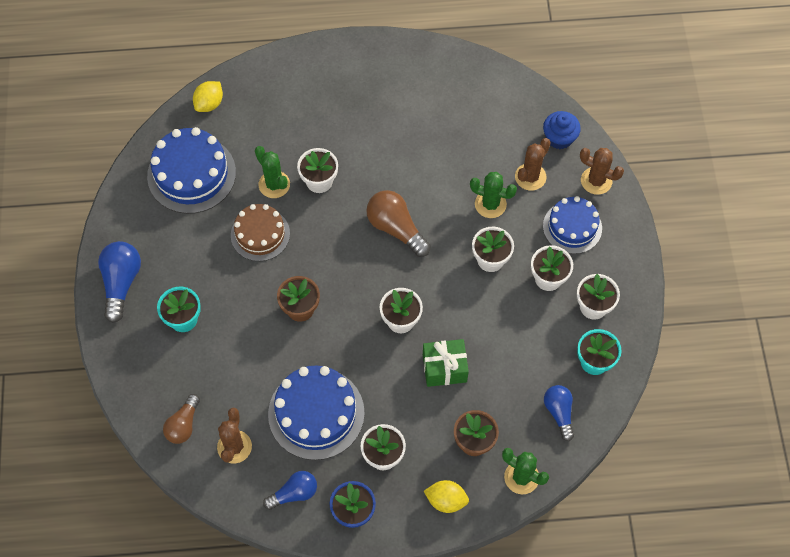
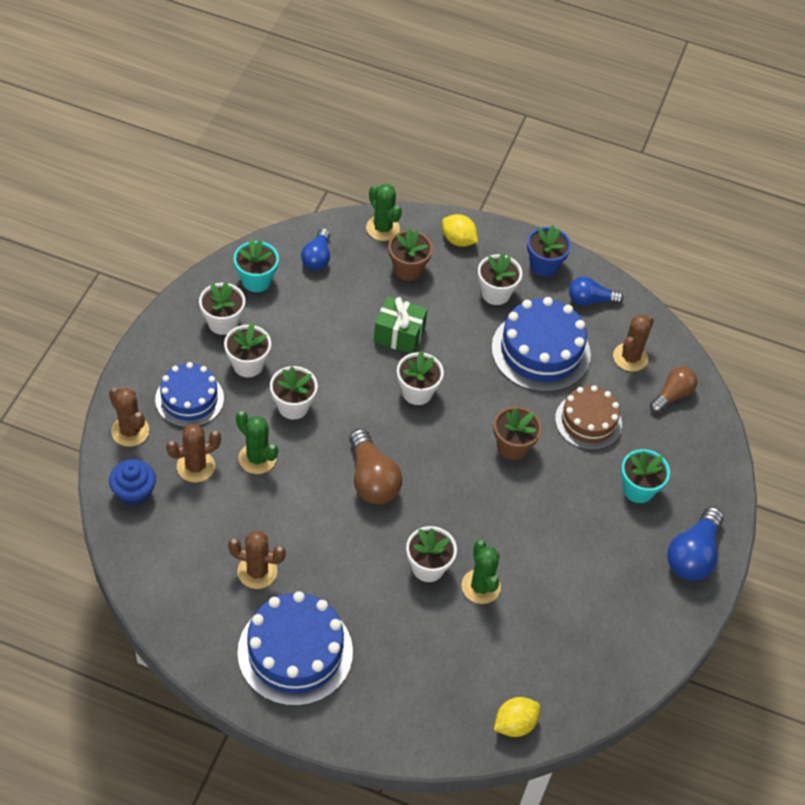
camera: 160 degrees left, 10 degrees down
blue cake [147,127,236,214] -> blue cake moved to [238,591,353,706]
brown cake [231,204,290,261] -> brown cake moved to [555,385,622,450]
none -> brown cactus [228,531,286,589]

